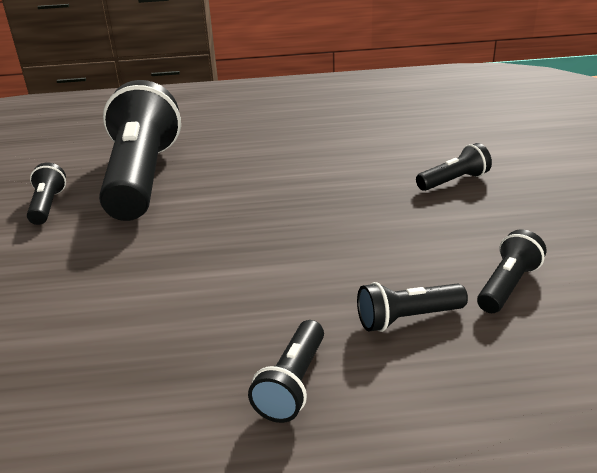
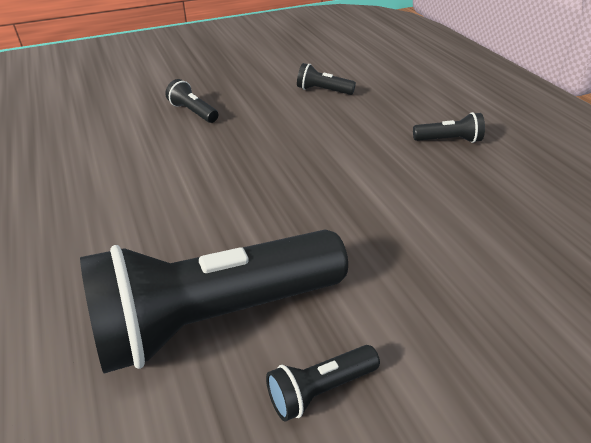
camera: 110 degrees left, 10 degrees up
black flashlight [357,282,468,332] -> none

